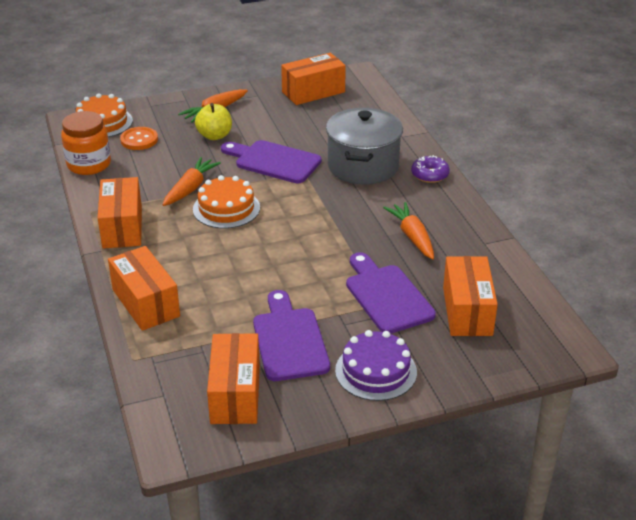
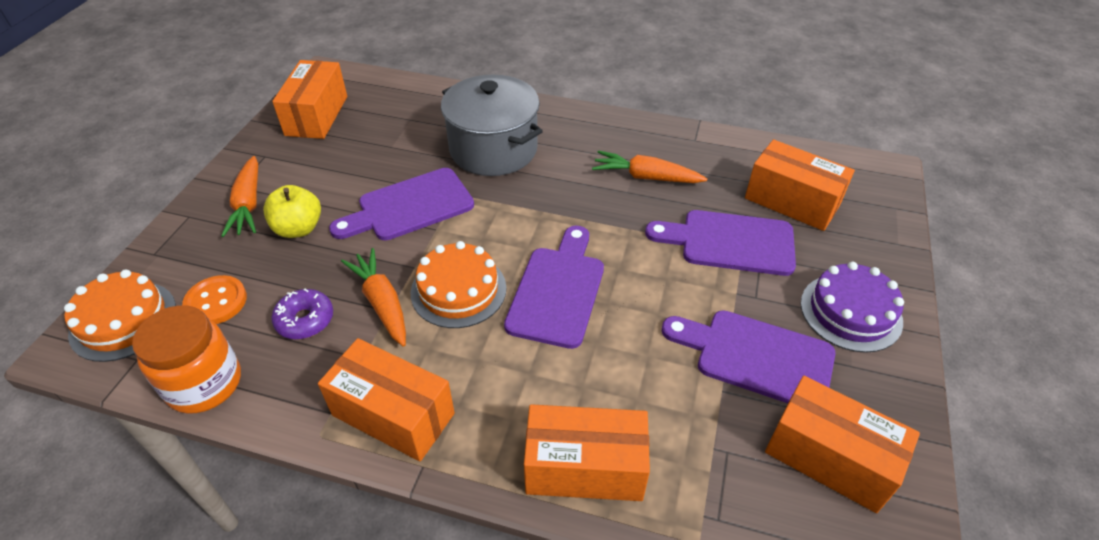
camera: 55 degrees left, 10 degrees up
purple donut [411,155,450,183] -> purple donut moved to [271,289,333,339]
none -> purple cutting board [504,226,604,349]

